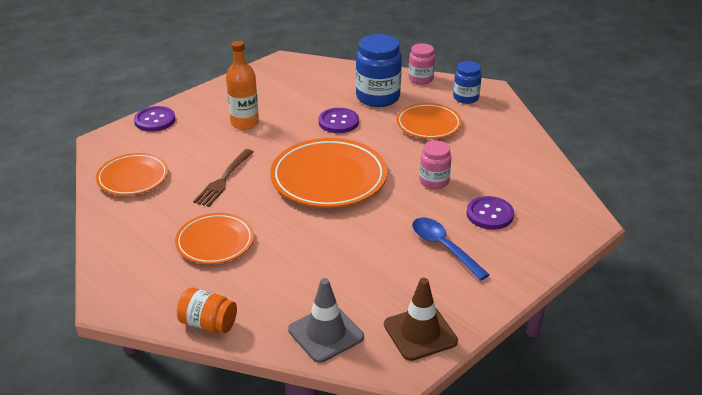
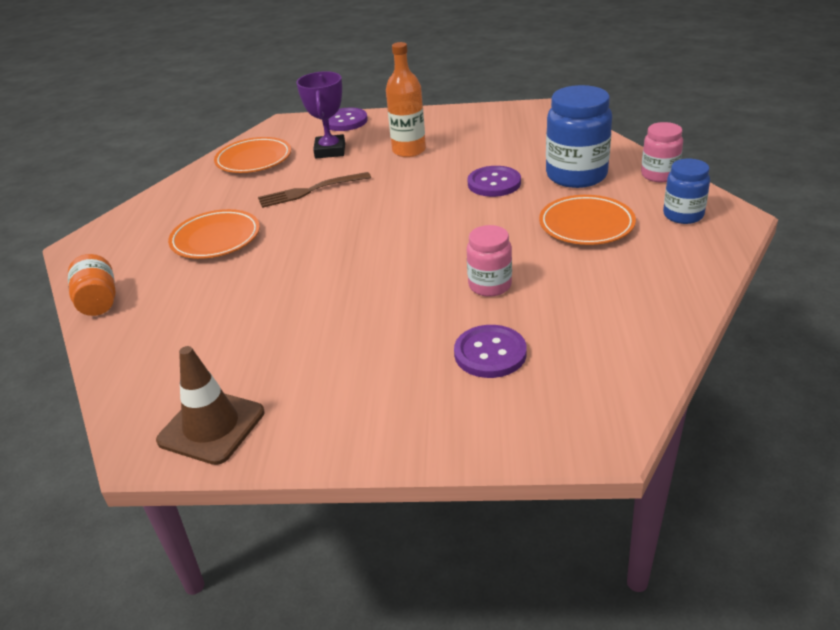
camera: 50 degrees right, 0 degrees up
orange plate [270,138,387,208] -> none
grey traffic cone [288,278,364,363] -> none
blue spoon [412,218,490,281] -> none
none -> purple trophy [296,71,345,158]

